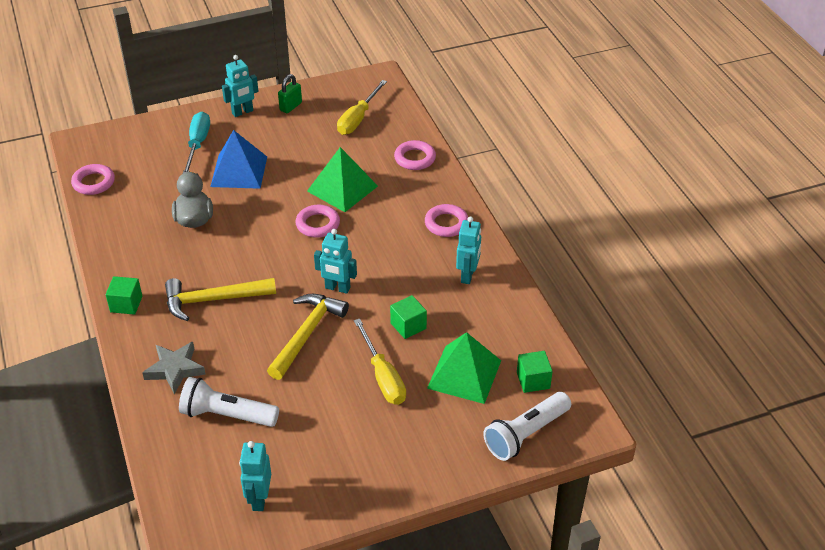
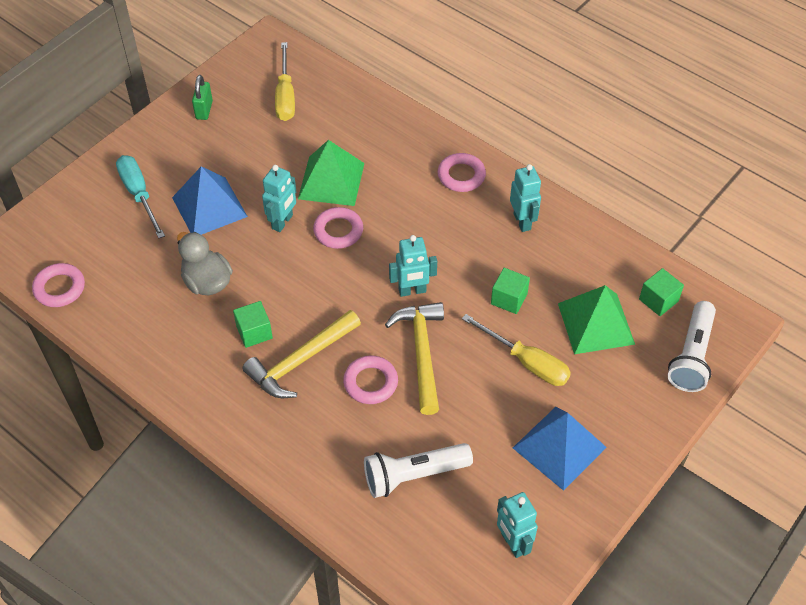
camera: 30 degrees left, 10 degrees up
green cube [106,276,142,315] -> green cube moved to [233,301,273,348]
grey star [142,342,206,394] -> none
turquoise robot [222,55,259,117] -> turquoise robot moved to [262,165,296,232]
pink ring [394,140,436,170] -> pink ring moved to [343,356,398,404]
none -> blue pyramid [513,407,607,491]

